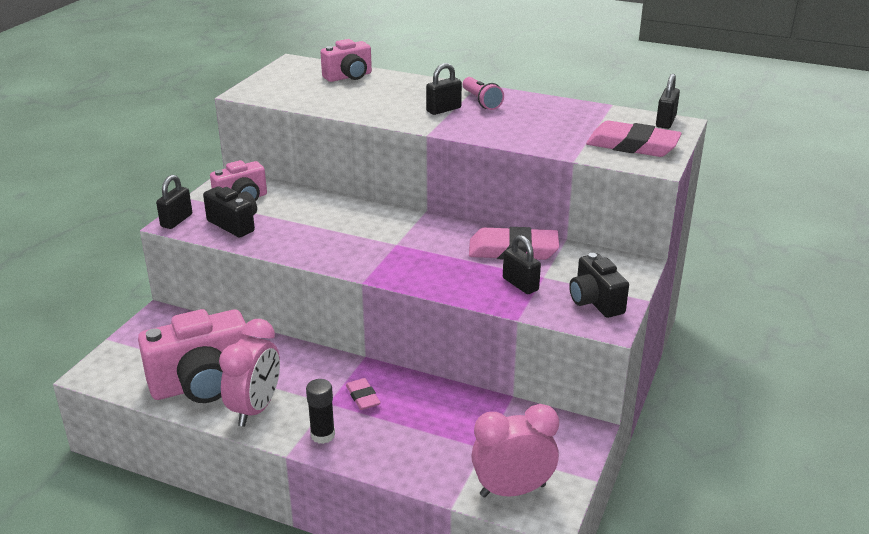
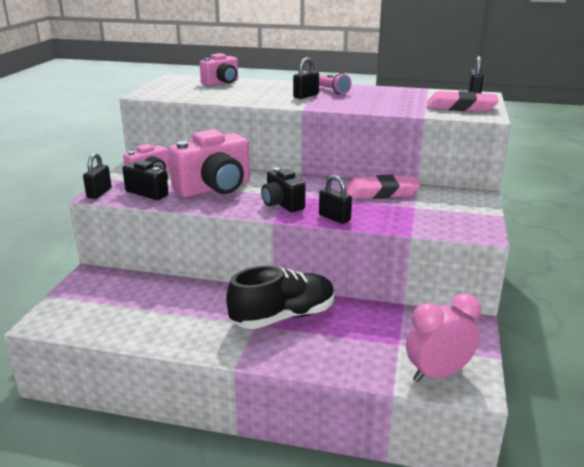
camera: 10 degrees left, 5 degrees down
pink camera [138,309,249,403] -> pink camera moved to [168,129,250,198]
pink clock [219,319,280,427] -> none
black glue stick [306,379,335,444] -> none
pink eraser [346,378,381,410] -> black shoe [226,265,335,329]
black padlock [503,235,541,294] -> black padlock moved to [319,175,352,224]
black camera [569,253,629,318] -> black camera moved to [261,168,305,212]

